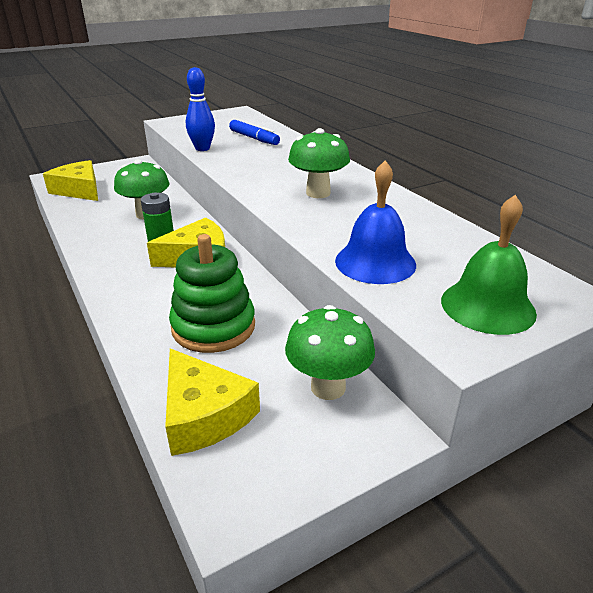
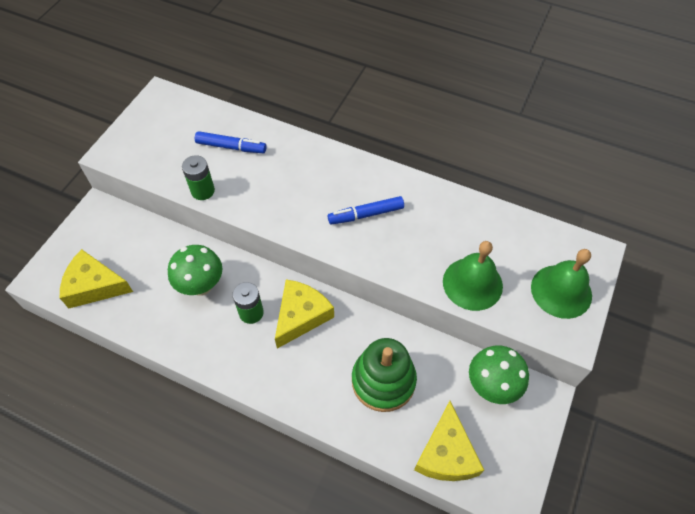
camera: 35 degrees left, 25 degrees up
yellow cheese [165,349,260,456] -> yellow cheese turned 75 degrees clockwise [414,401,484,481]
blue bowling pin [186,67,215,151] -> green battery [182,155,215,200]
green mushroom [288,128,350,198] -> blue marker [328,196,404,225]
blue bell [335,160,416,284] -> green bell [443,241,503,311]

